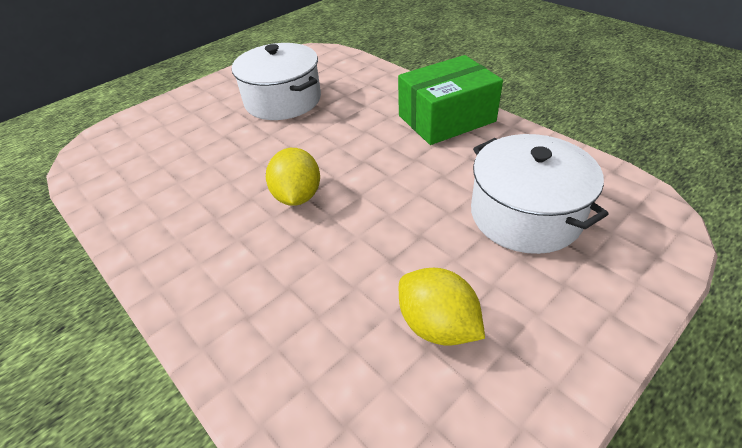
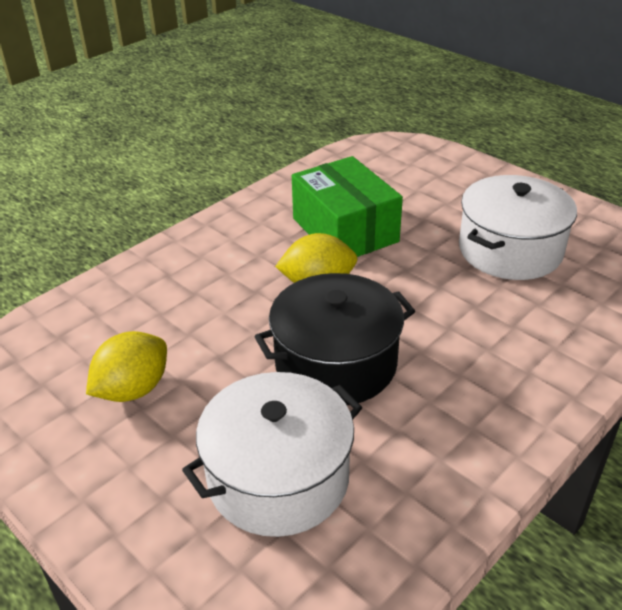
camera: 85 degrees right, 5 degrees down
green box [398,55,503,145] -> green box moved to [292,156,403,257]
none -> black pot [254,273,415,405]

